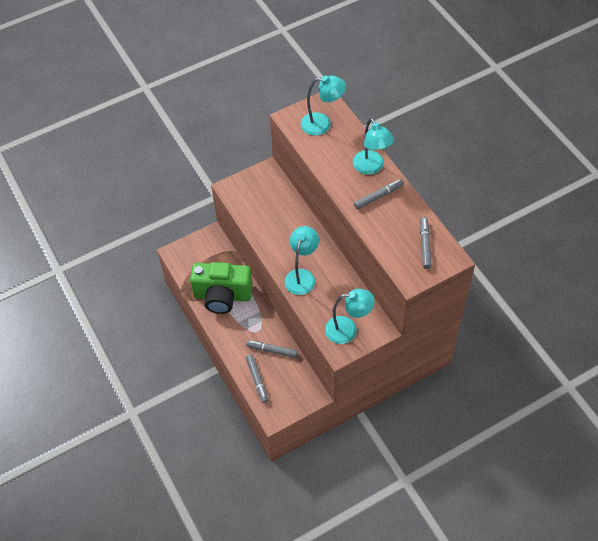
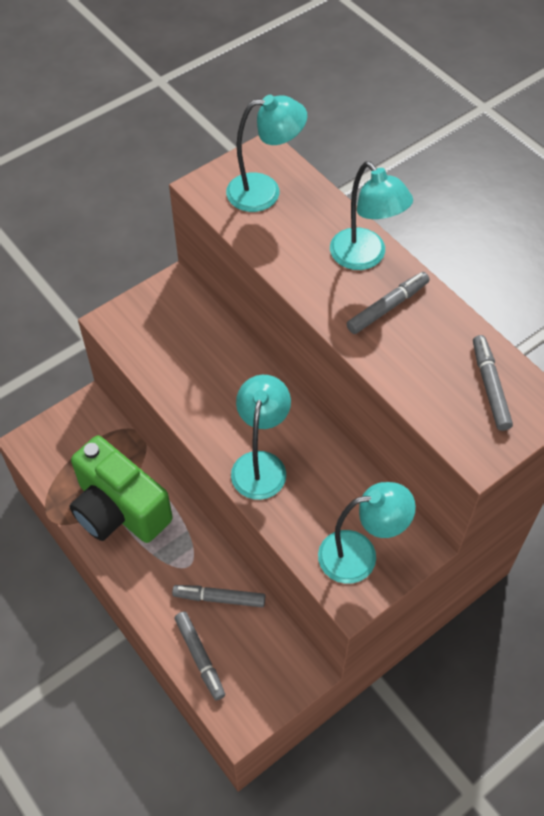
camera: 10 degrees left, 0 degrees up
green camera [190,262,253,314] -> green camera turned 45 degrees clockwise [69,436,173,543]

